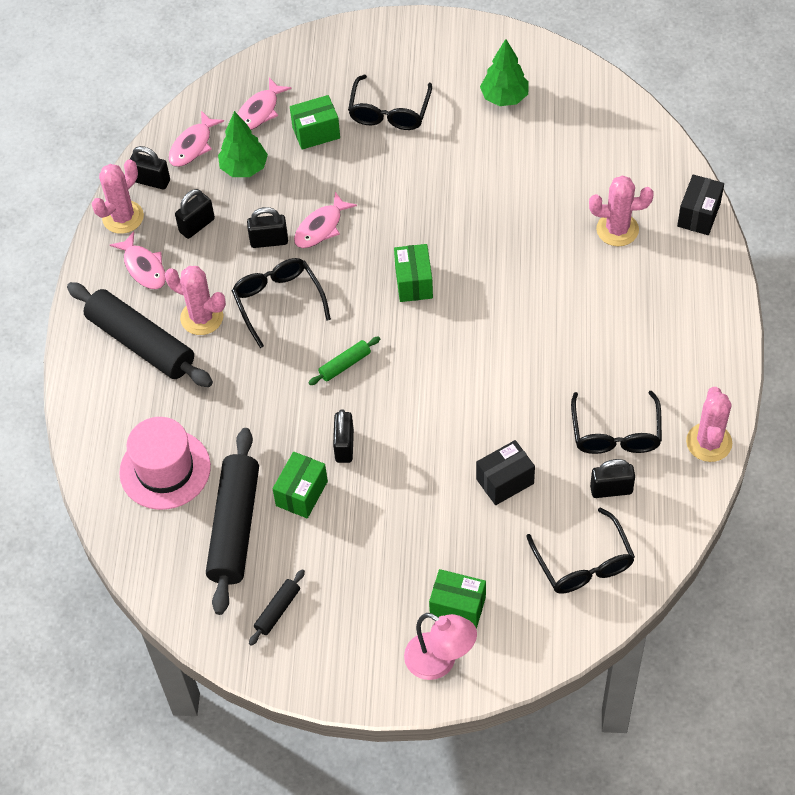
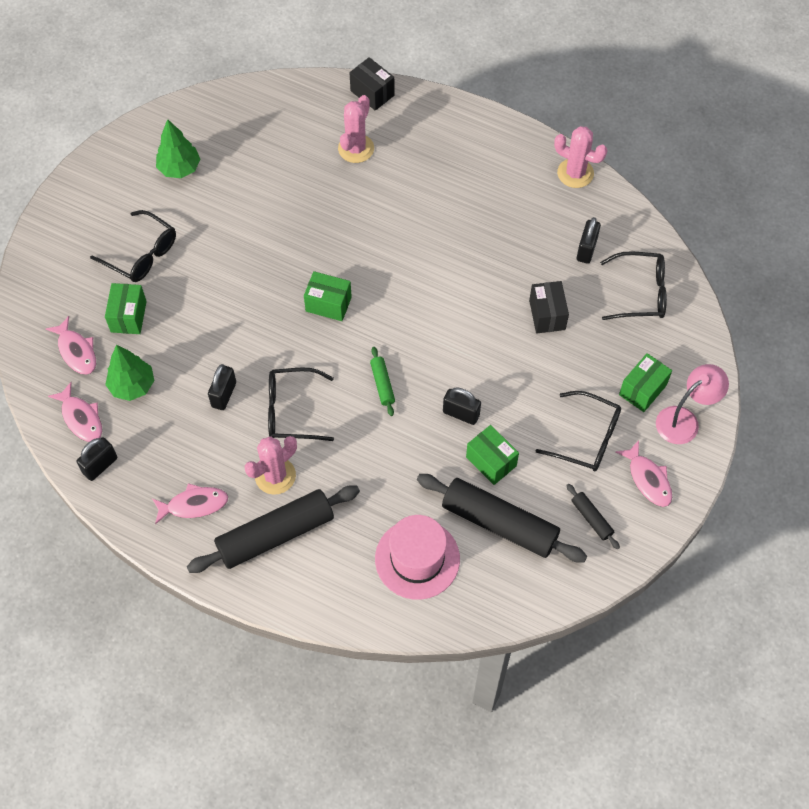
camera: 70 degrees left, 5 degrees up
pink cactus [92,159,144,234] -> none
black padlock [175,189,215,239] -> none
pink fish [294,192,357,248] -> pink fish moved to [616,440,672,507]
black glasses [571,391,662,454] -> black glasses moved to [536,391,621,471]

